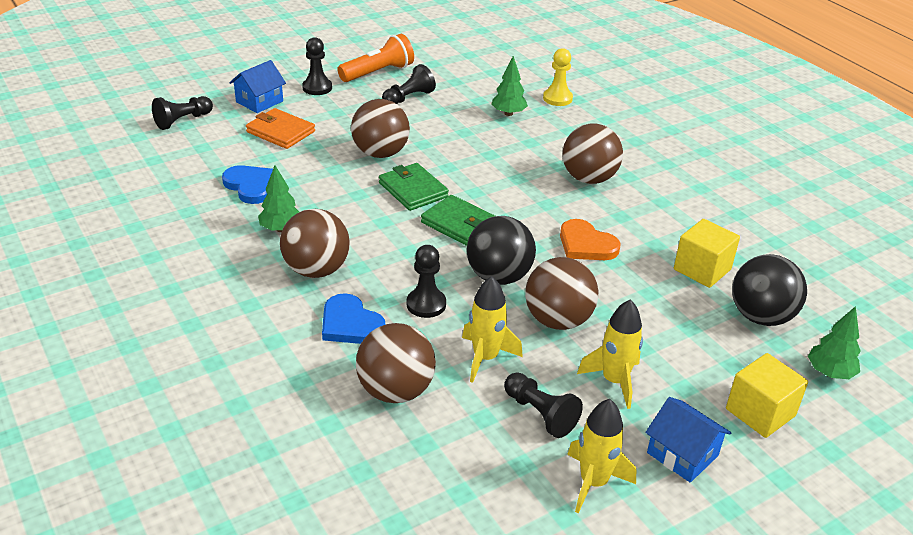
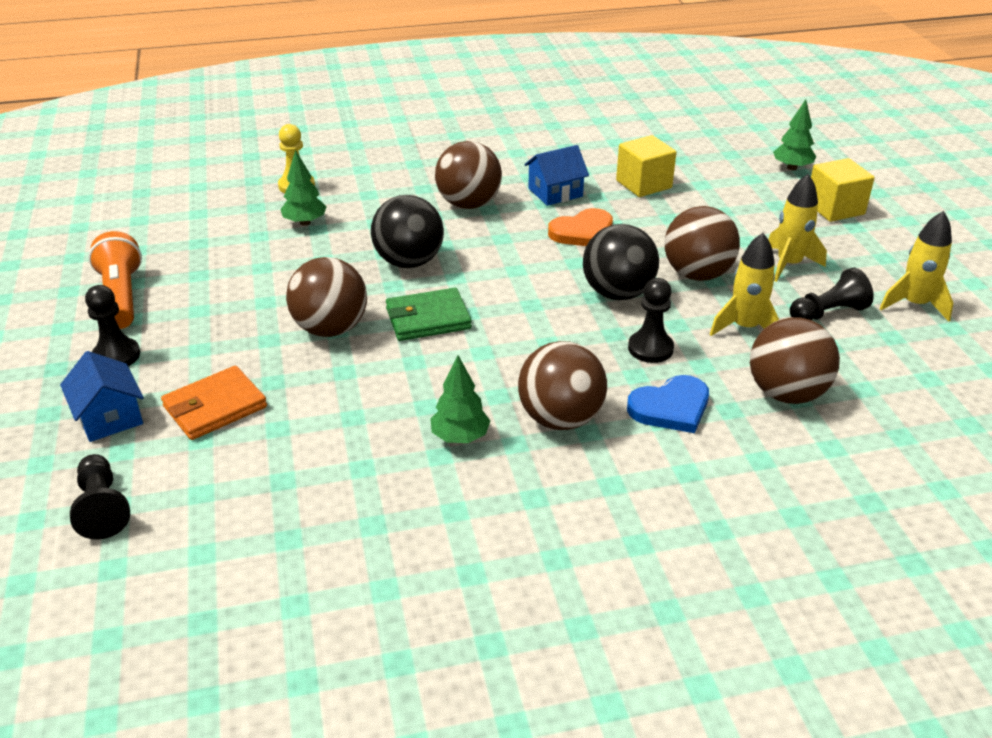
camera: 70 degrees left, 0 degrees up
blue heart [222,165,273,204] -> none
black pawn [382,64,436,104] -> none
green wallet [421,195,495,246] -> none
blue house [645,397,731,483] -> blue house moved to [524,145,589,206]
black ball [732,254,807,326] -> black ball moved to [371,195,444,268]

